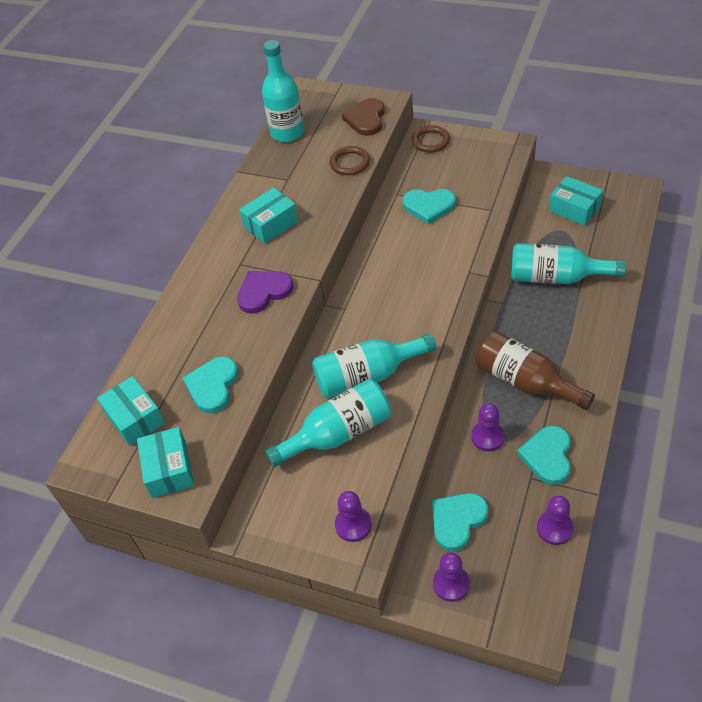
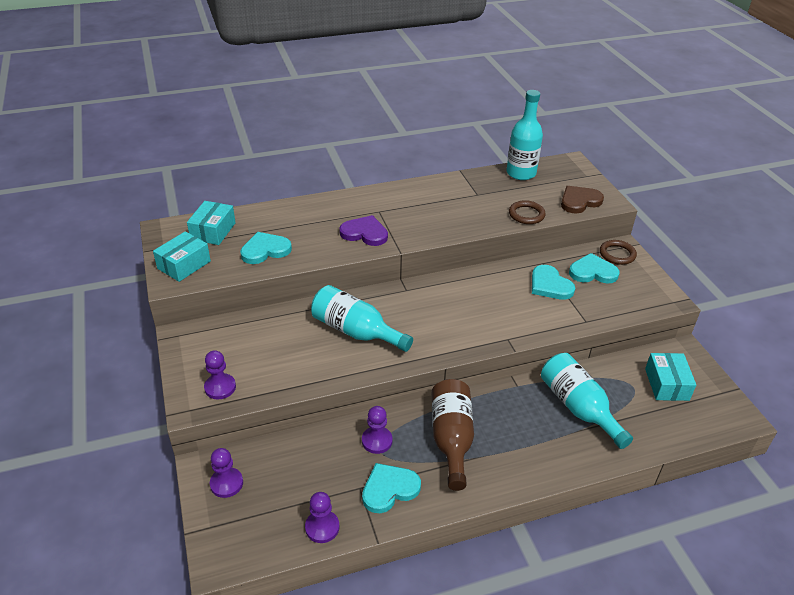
camera: 45 degrees right, 10 degrees down
turquoise box [239,187,299,244] -> none
turquoise bottle [265,379,391,467] -> none
turquoise heart [432,493,488,551] -> turquoise heart moved to [569,253,619,284]

